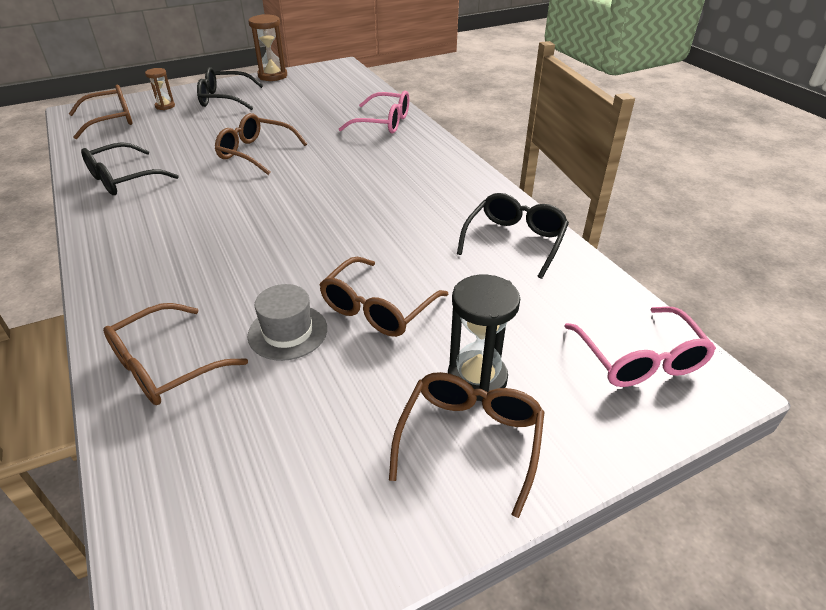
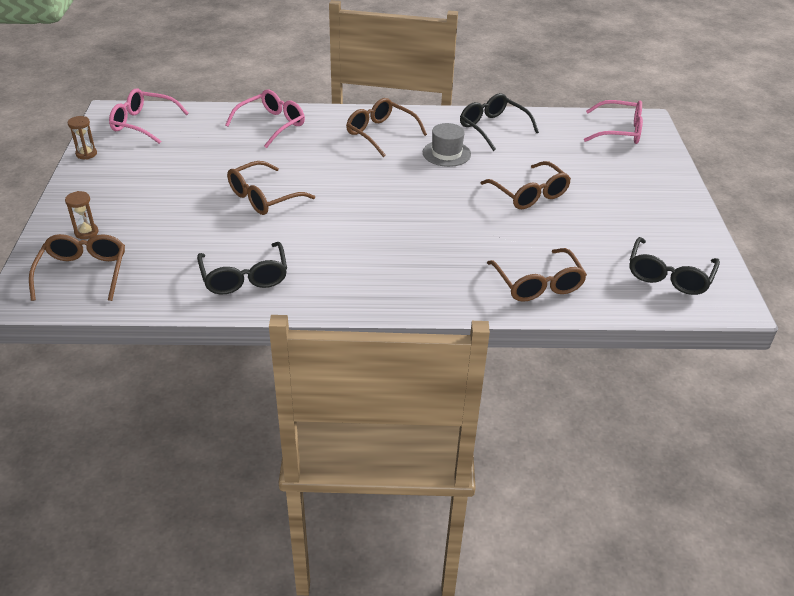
camera: 65 degrees left, 0 degrees up
black glasses [197,67,263,110] -> black glasses moved to [630,237,720,295]
brown hourglass [248,14,287,81] -> brown hourglass [68,116,97,159], size x0.59
grey hat [248,284,327,361] -> grey hat moved to [423,123,471,167]
brown glasses [389,372,544,518] -> brown glasses moved to [346,98,427,157]
black hourglass [448,275,520,401] -> none
none -> pink glasses [109,88,189,144]

